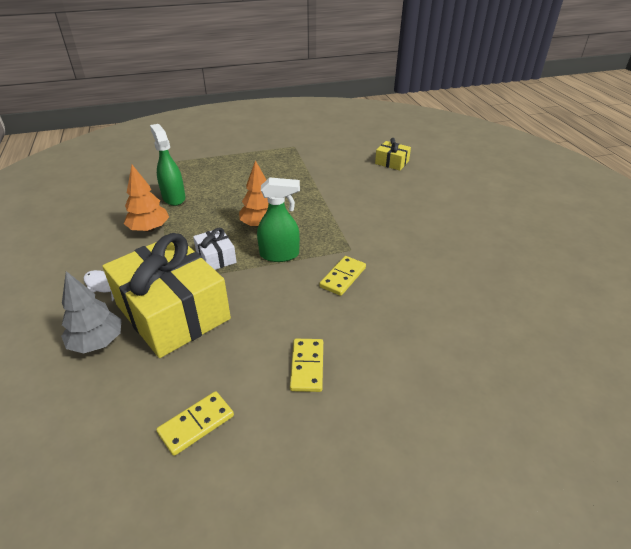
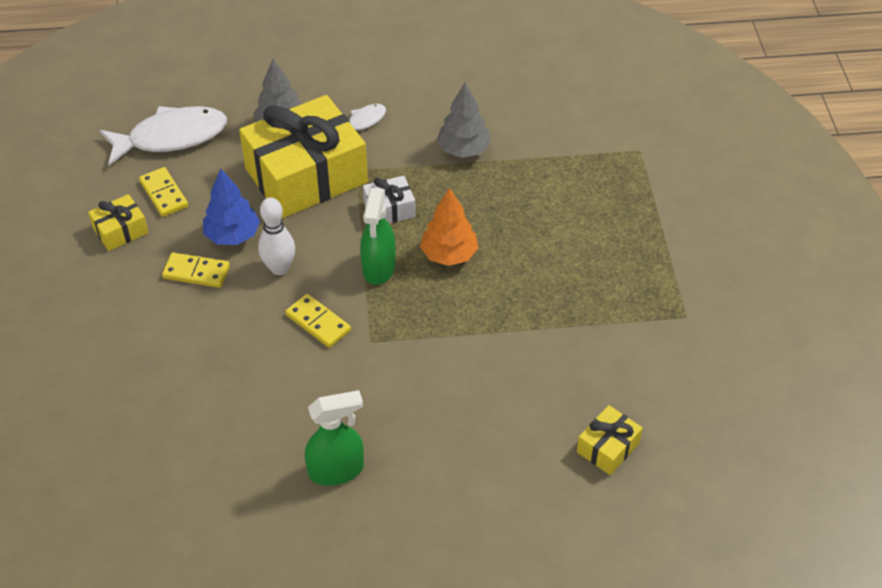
camera: 100 degrees right, 10 degrees up
orange tree [124,165,169,232] -> grey tree [437,82,491,158]
green spray bottle [150,124,186,206] -> green spray bottle moved to [305,390,364,486]
none -> yellow gift [88,194,149,251]
none -> white fish [100,106,227,165]
none -> blue tree [203,168,260,245]
none -> white bowling pin [258,197,295,275]

